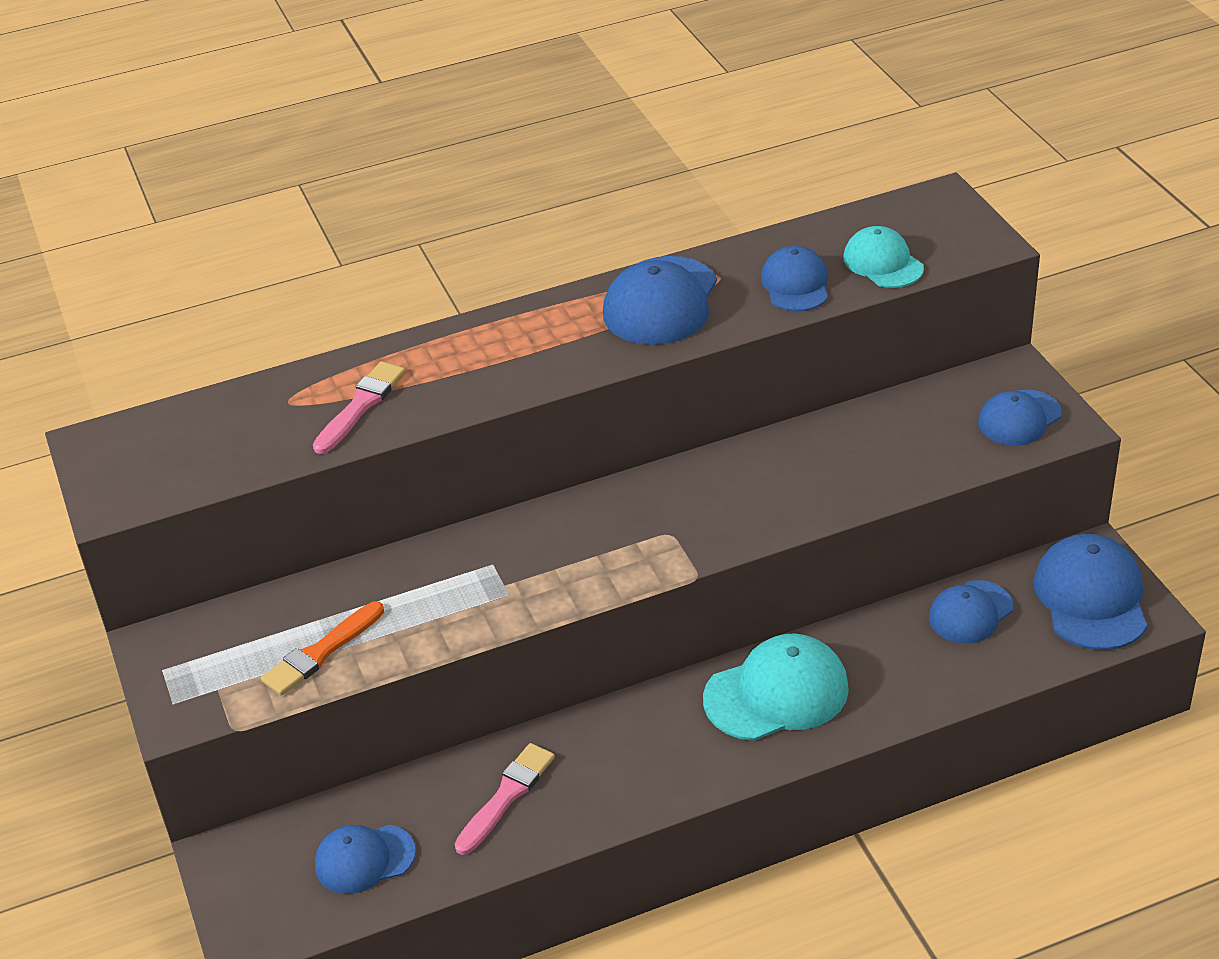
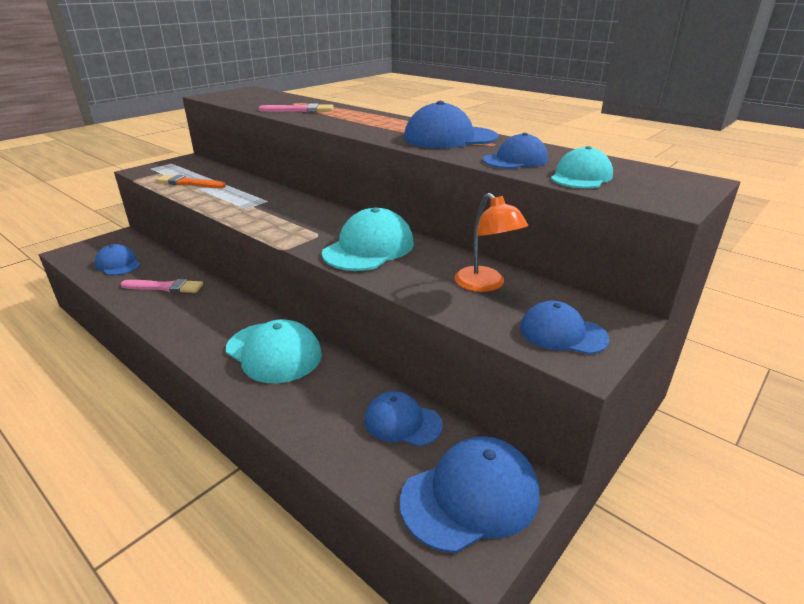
camera: 60 degrees right, 10 degrees down
none -> turquoise cap [322,207,414,271]
none -> orange lamp [455,193,528,292]

